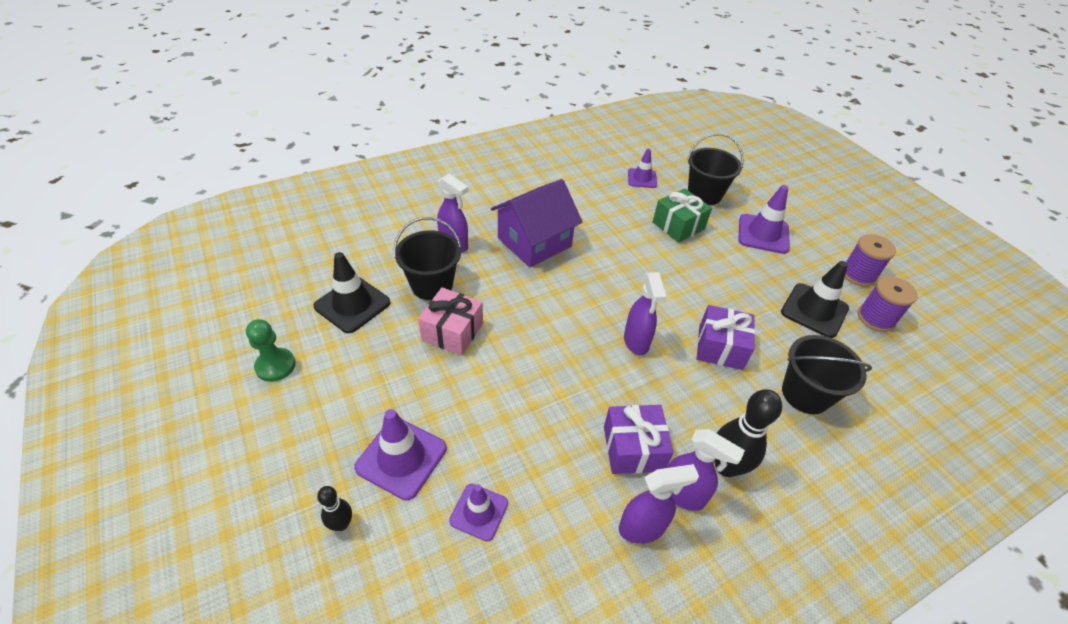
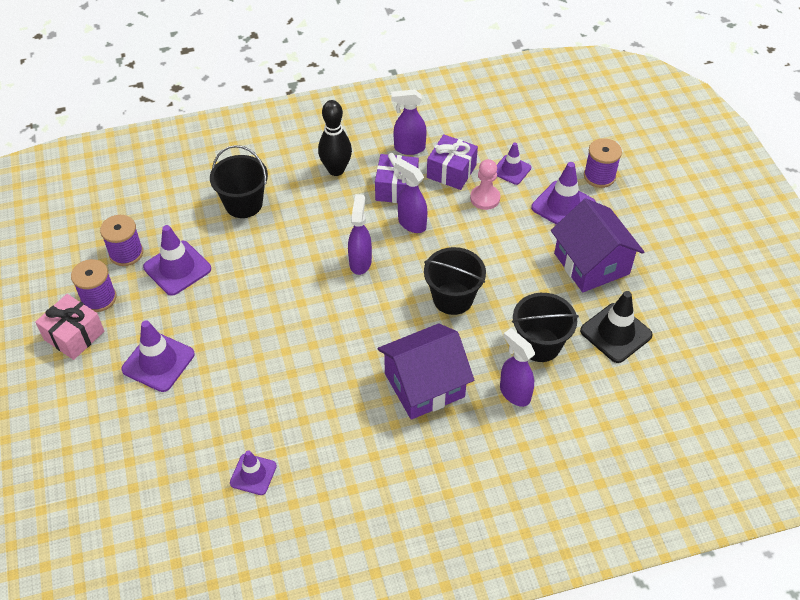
camera: 165 degrees left, 5 degrees up
green pawn [246,319,296,382] -> none
black bowling pin [317,486,352,531] -> purple spool [584,138,622,188]
pink gift [418,287,483,356] -> pink gift moved to [35,294,104,360]
green gift [653,188,712,243] -> none
purple spray bottle [667,429,745,511] -> purple spray bottle moved to [395,159,427,233]
black bucket [687,133,744,205] -> black bucket moved to [424,247,486,315]
purple gift [697,305,755,370] -> purple gift moved to [427,134,478,190]
black traffic cone [781,261,849,338] -> purple traffic cone [143,225,211,296]
none -> pink pawn [470,159,500,210]
none -> purple house [551,198,644,292]

